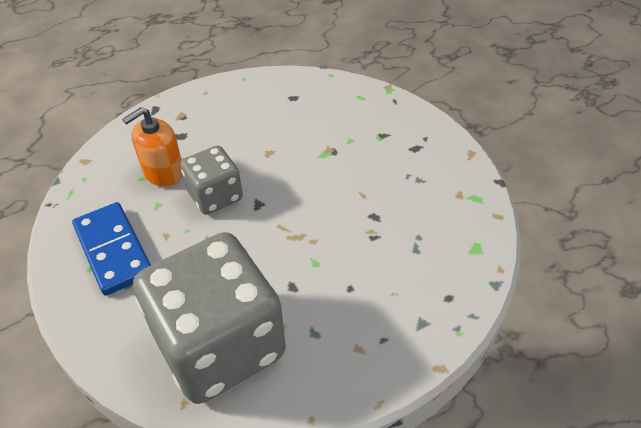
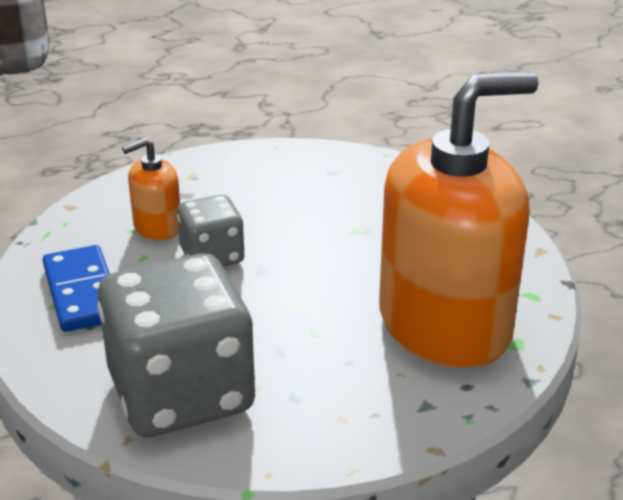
camera: 10 degrees right, 15 degrees down
none -> orange soap dispenser [379,72,539,368]

